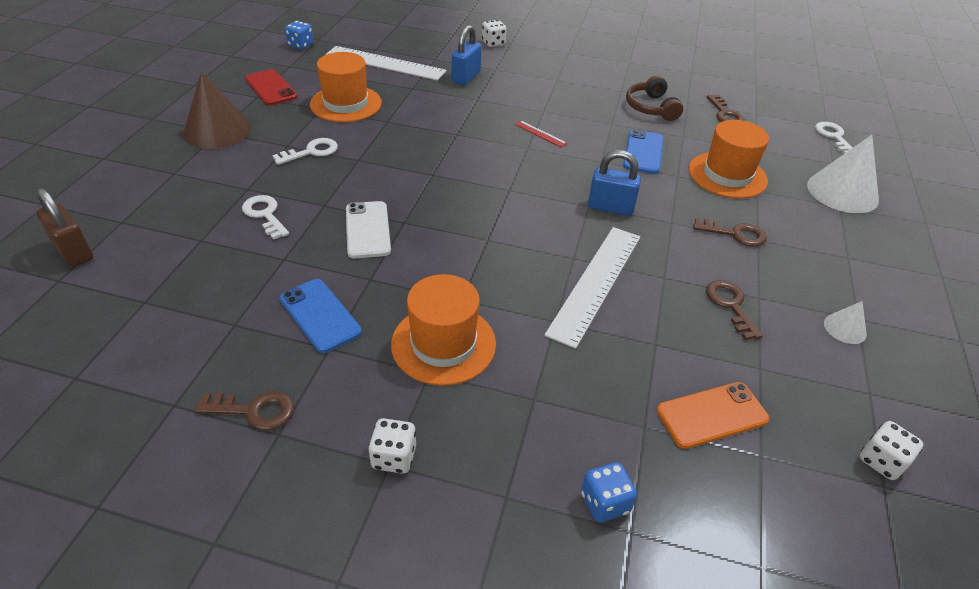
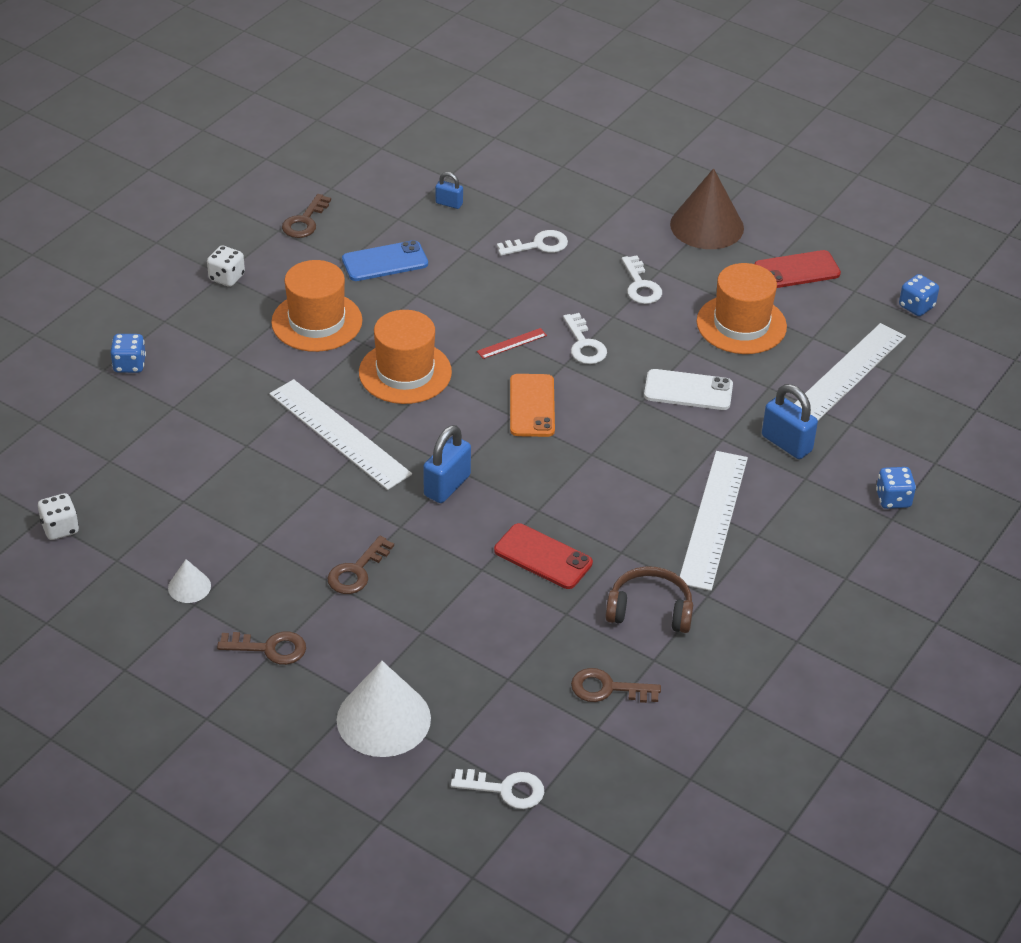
camera: 110 degrees right, 0 degrees up
brown padlock [36,188,93,267] -> none
white phone [346,201,391,258] -> white phone moved to [644,369,733,410]
white dice [482,20,507,47] -> blue dice [876,467,916,509]
red ruler [515,121,567,147] -> red ruler moved to [477,328,547,359]
blue phone [623,129,664,174] -> red phone [494,523,593,589]
orange phone [657,382,769,449] -> orange phone moved to [510,374,555,437]
orange hat [689,120,769,199] -> orange hat moved to [359,310,452,404]
brown key [706,280,763,340] -> brown key moved to [217,631,306,665]
none -> blue padlock [435,172,463,209]
none -> white key [563,313,607,364]
none -> white ruler [680,451,748,591]

